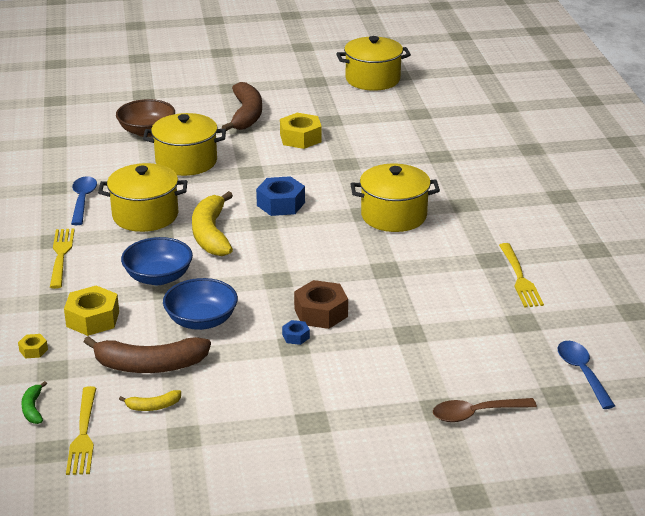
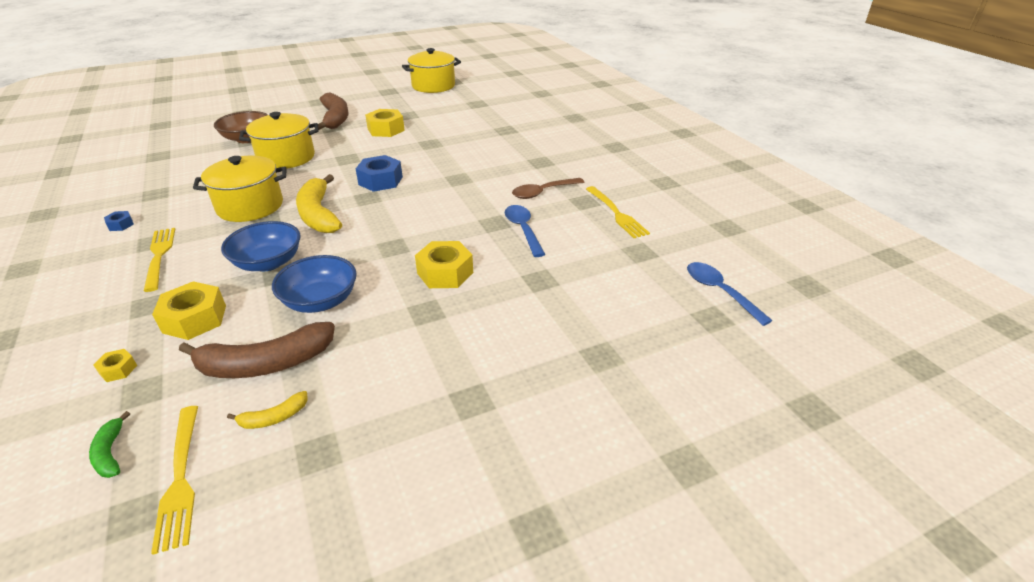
camera: 15 degrees left, 5 degrees up
blue spoon [71,176,97,225] -> blue spoon moved to [505,205,545,257]
blue nut [282,320,310,345] -> blue nut moved to [104,211,134,231]
brown nut [294,280,348,329] -> yellow nut [415,241,473,288]
yellow pot [351,164,440,232] -> none
brown spoon [433,398,537,422] -> brown spoon moved to [512,178,585,199]

